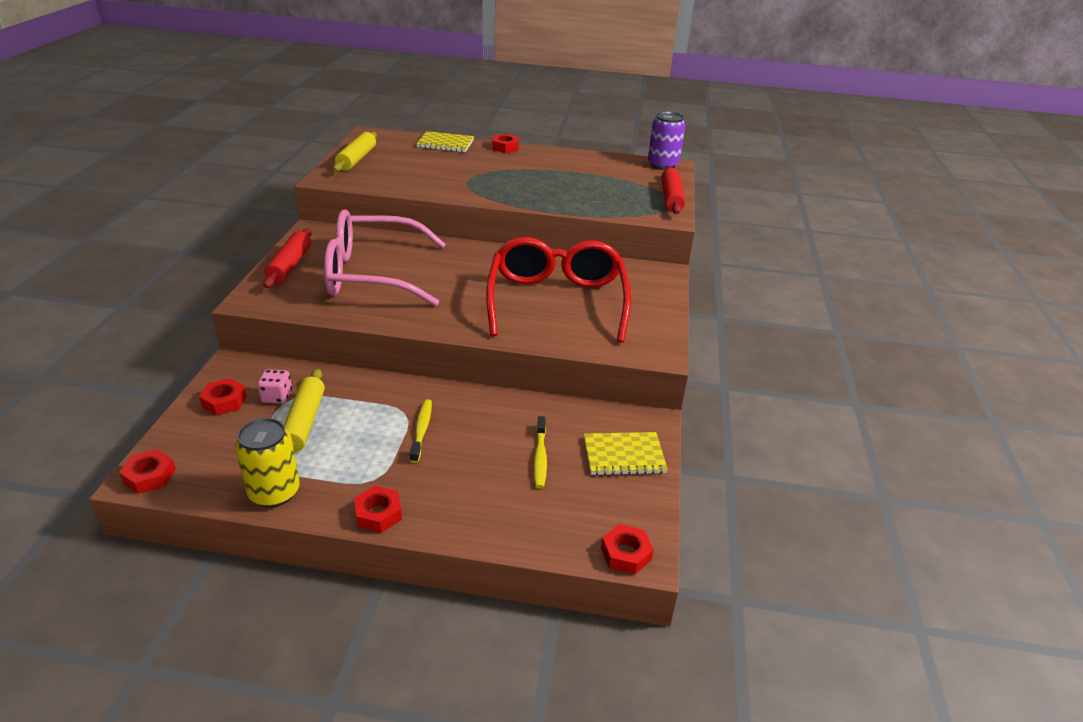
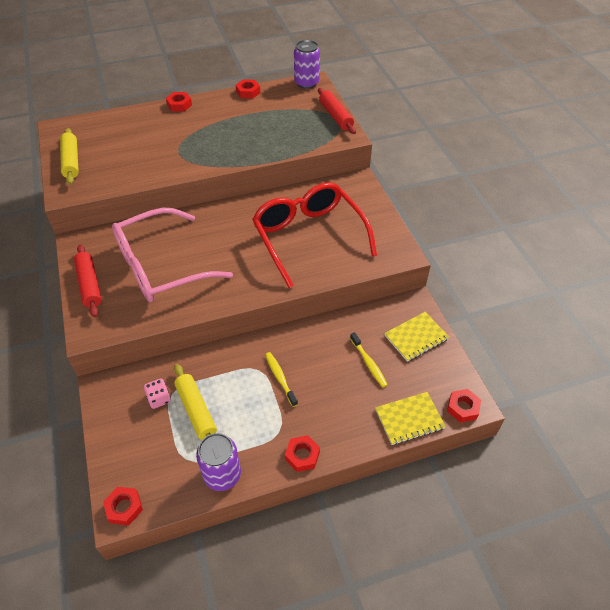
camera: 25 degrees left, 15 degrees up
red nut [199,378,247,415] -> red nut moved to [236,79,260,99]
yellow can [235,418,300,507] -> purple can [196,433,241,491]
yellow notebook [416,131,474,152] -> yellow notebook moved to [375,392,446,445]

